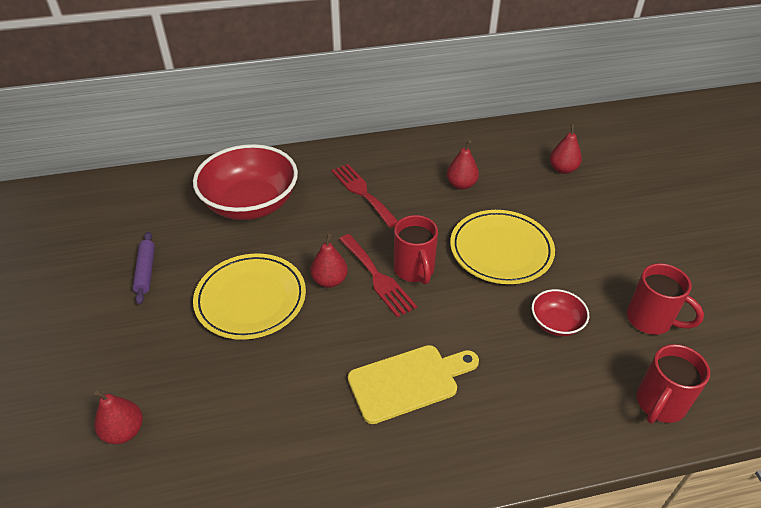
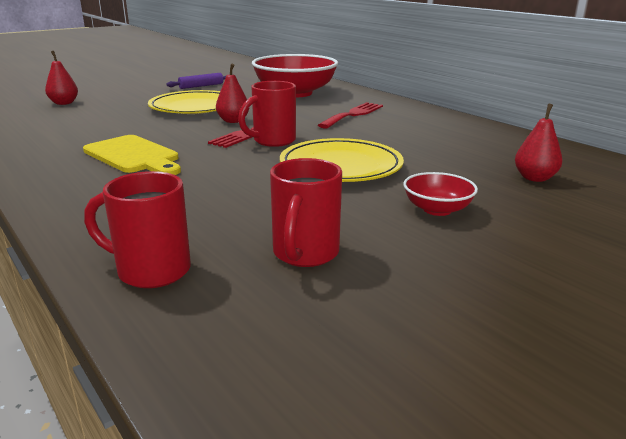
camera: 65 degrees right, 20 degrees down
red pear [447,140,479,190] -> none
red bowl [532,289,589,336] -> red bowl moved to [403,172,478,216]

